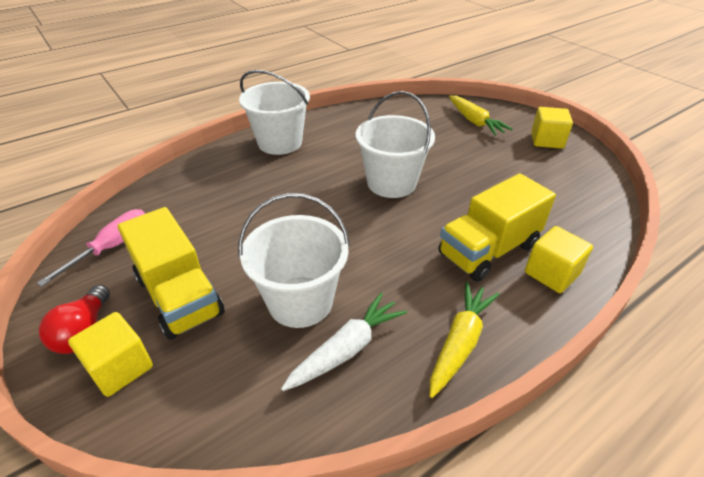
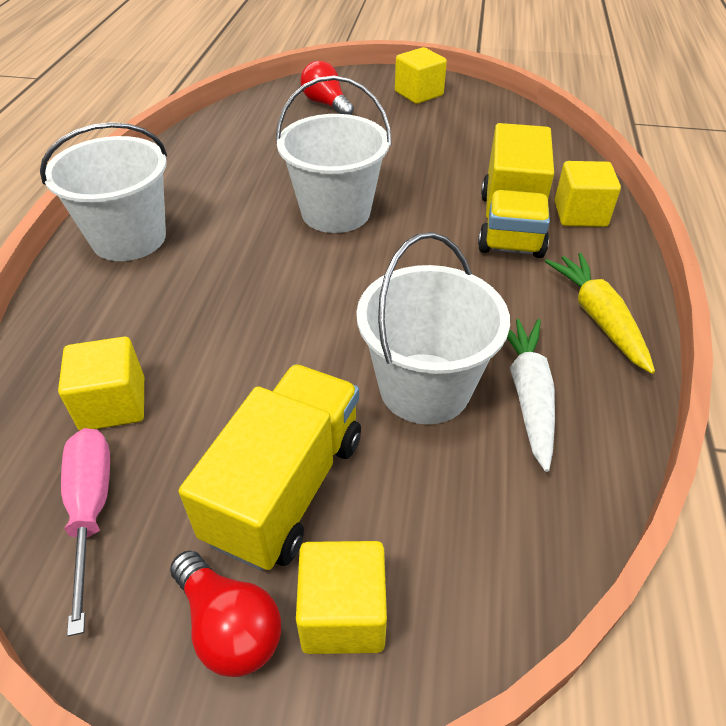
camera: 45 degrees left, 5 degrees up
yellow truck [117,207,225,340] -> yellow truck turned 75 degrees counterclockwise [179,364,361,571]
yellow carrot [449,95,513,136] -> red light bulb [300,61,354,115]
none -> yellow cube [58,337,144,431]

